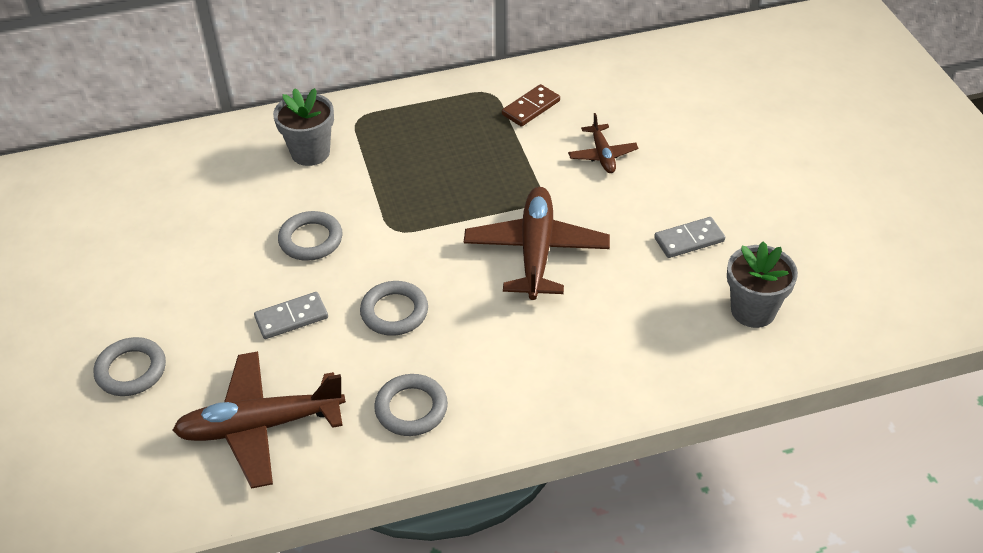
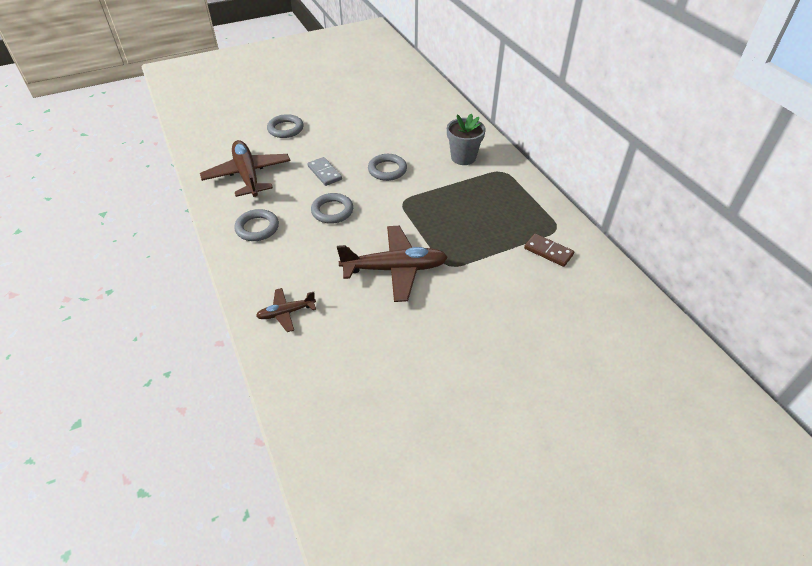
camera: 80 degrees right, 0 degrees up
brown plane [568,113,638,173] -> brown plane moved to [256,288,316,332]
grey domino [654,217,725,258] -> none
grey flower pot [727,241,798,328] -> none

